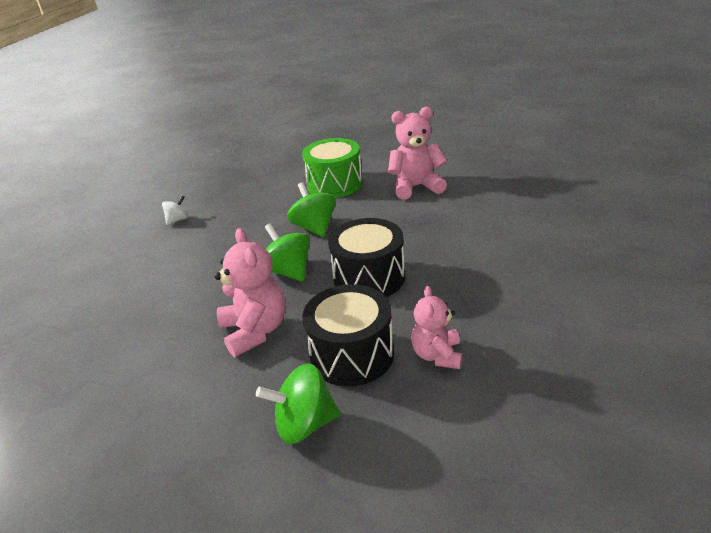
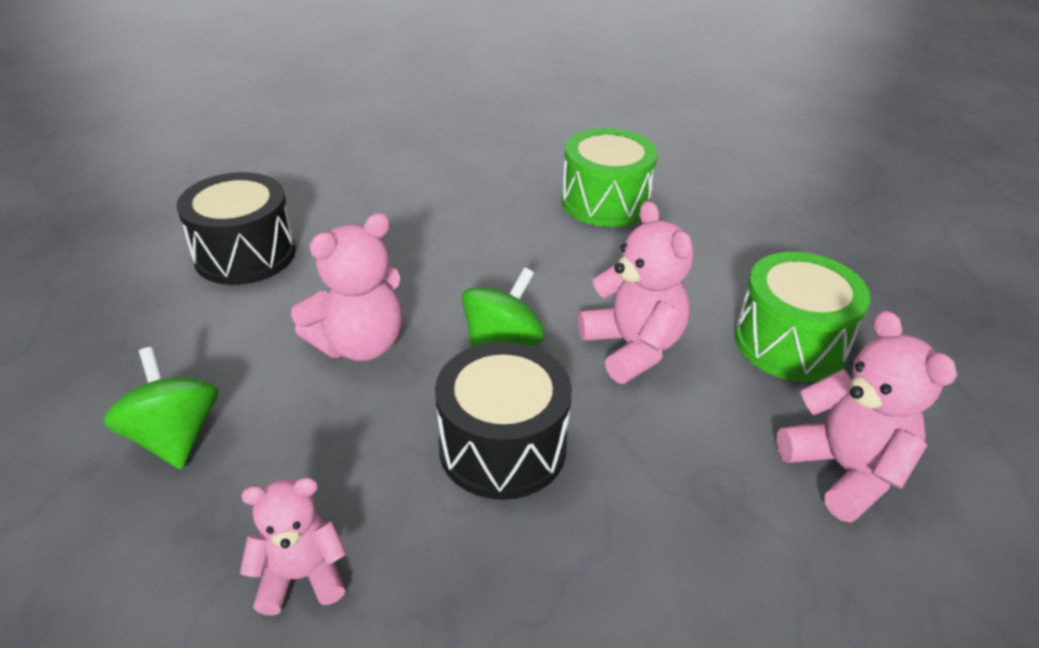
camera: 70 degrees right, 5 degrees up
white spinning top [162,195,189,225] -> green drum [562,128,658,227]
green spinning top [287,182,336,237] -> pink teddy bear [578,201,693,384]
black drum [302,284,394,387] -> black drum moved to [176,172,295,285]

